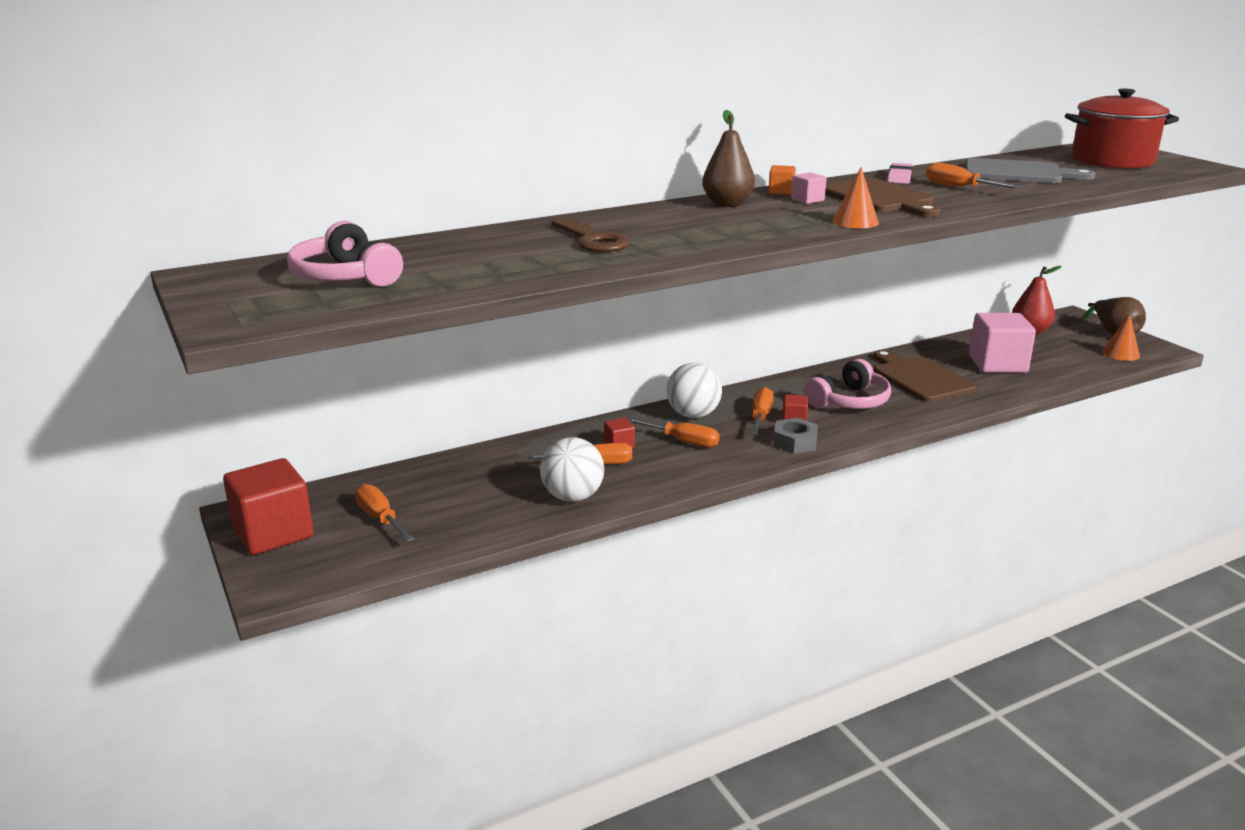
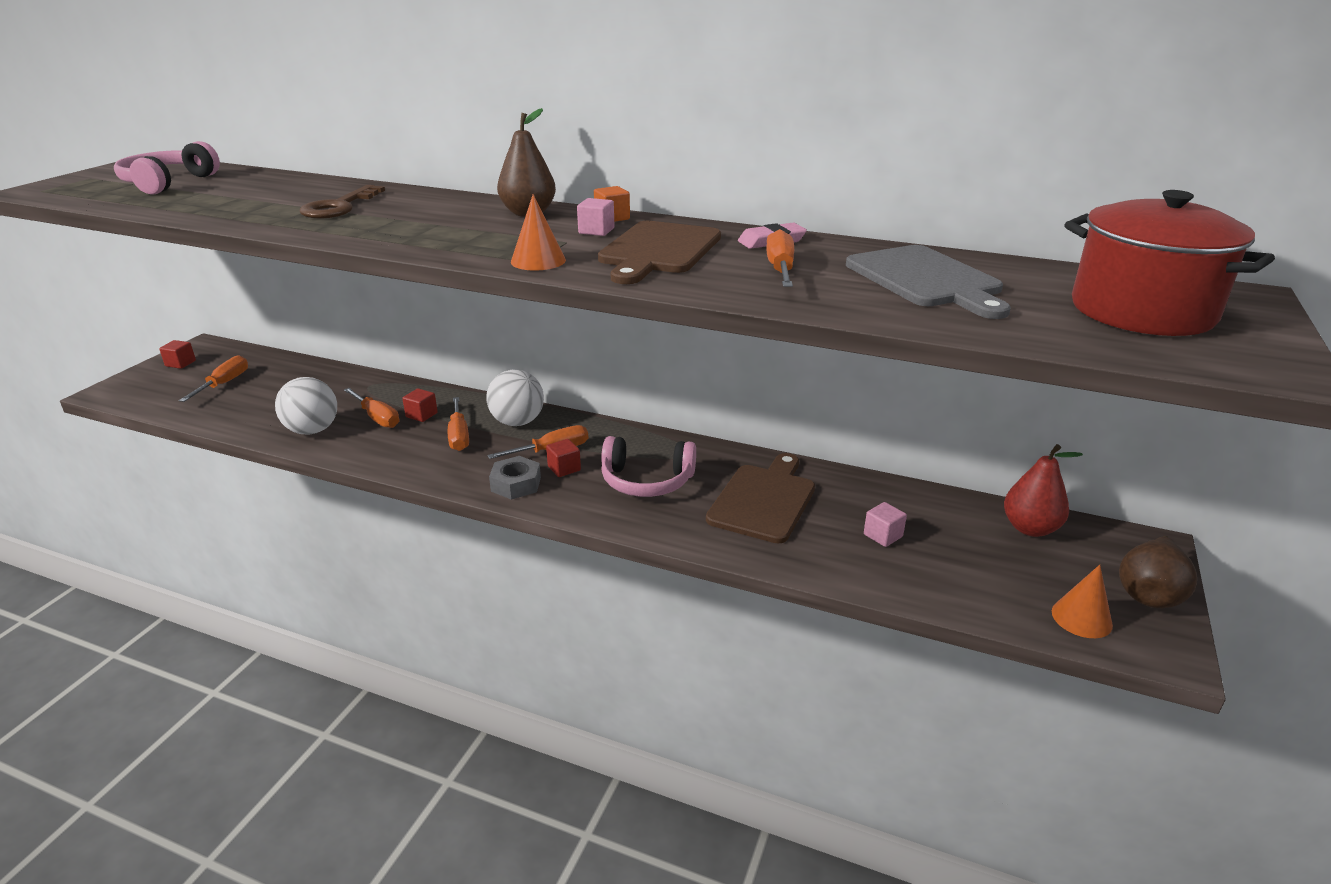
camera: 50 degrees right, 5 degrees up
red cube [223,458,314,555] -> red cube [159,340,196,369], size x0.44
pink cube [969,313,1036,373] -> pink cube [864,502,907,547], size x0.44

